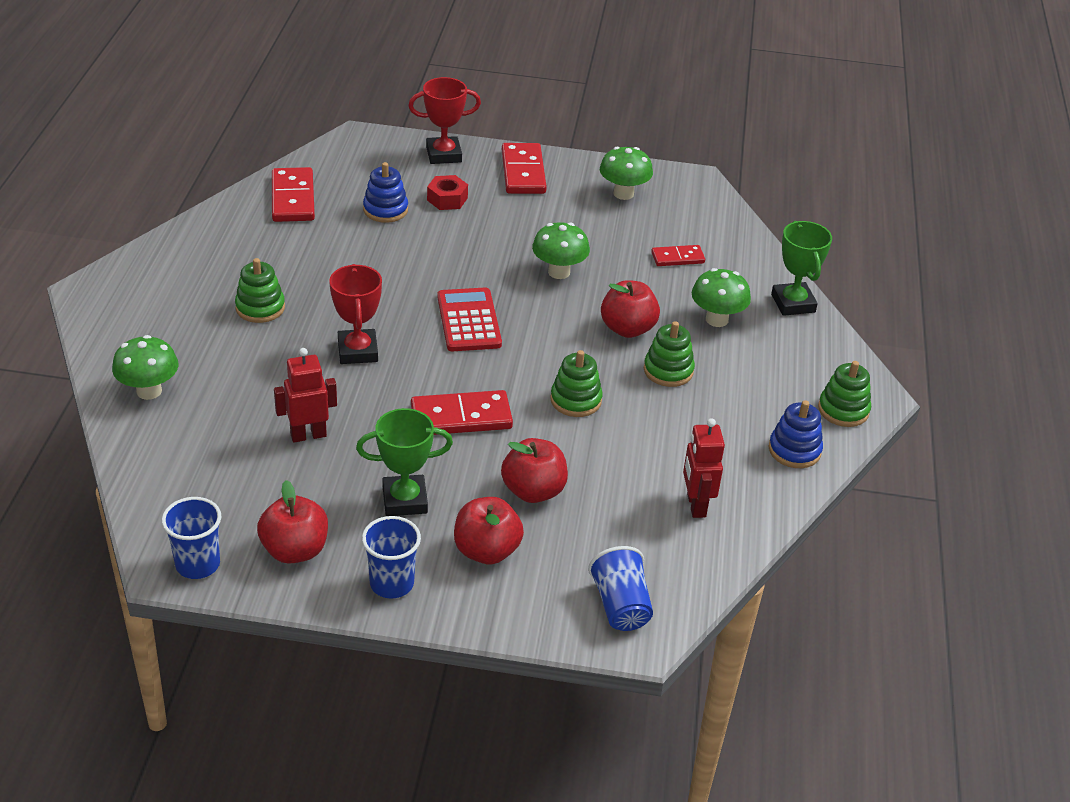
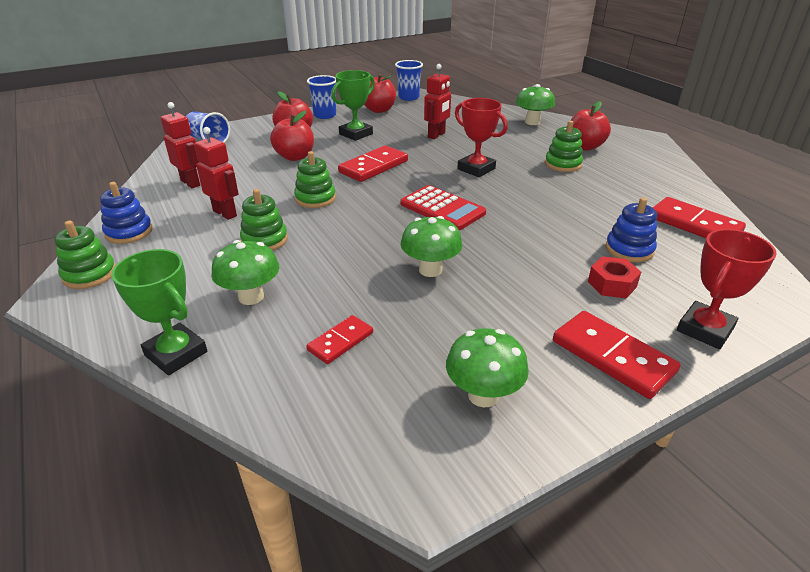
camera: 145 degrees right, 5 degrees down
red apple [601,280,660,338] -> red apple moved to [570,101,611,151]
none -> red robot [194,127,239,220]

